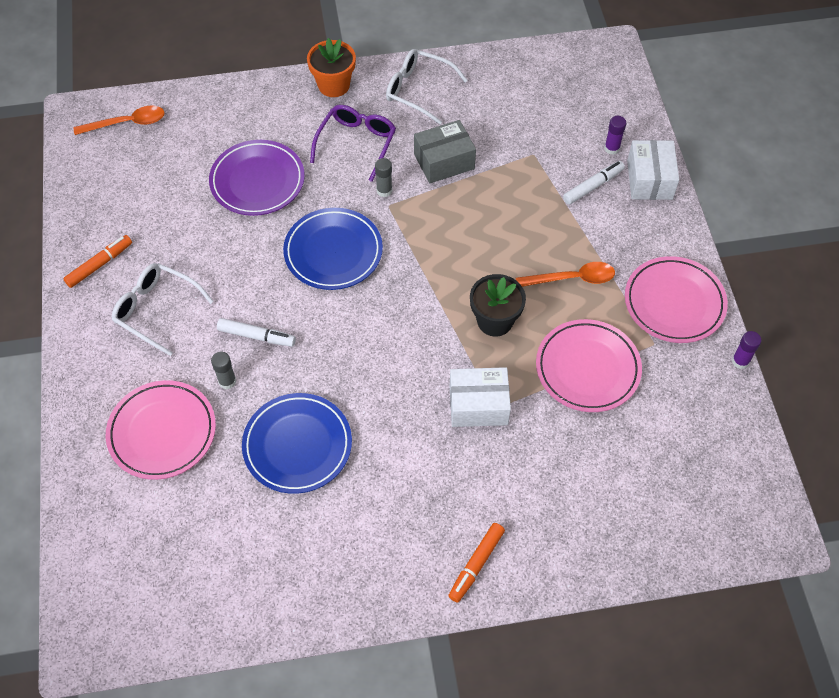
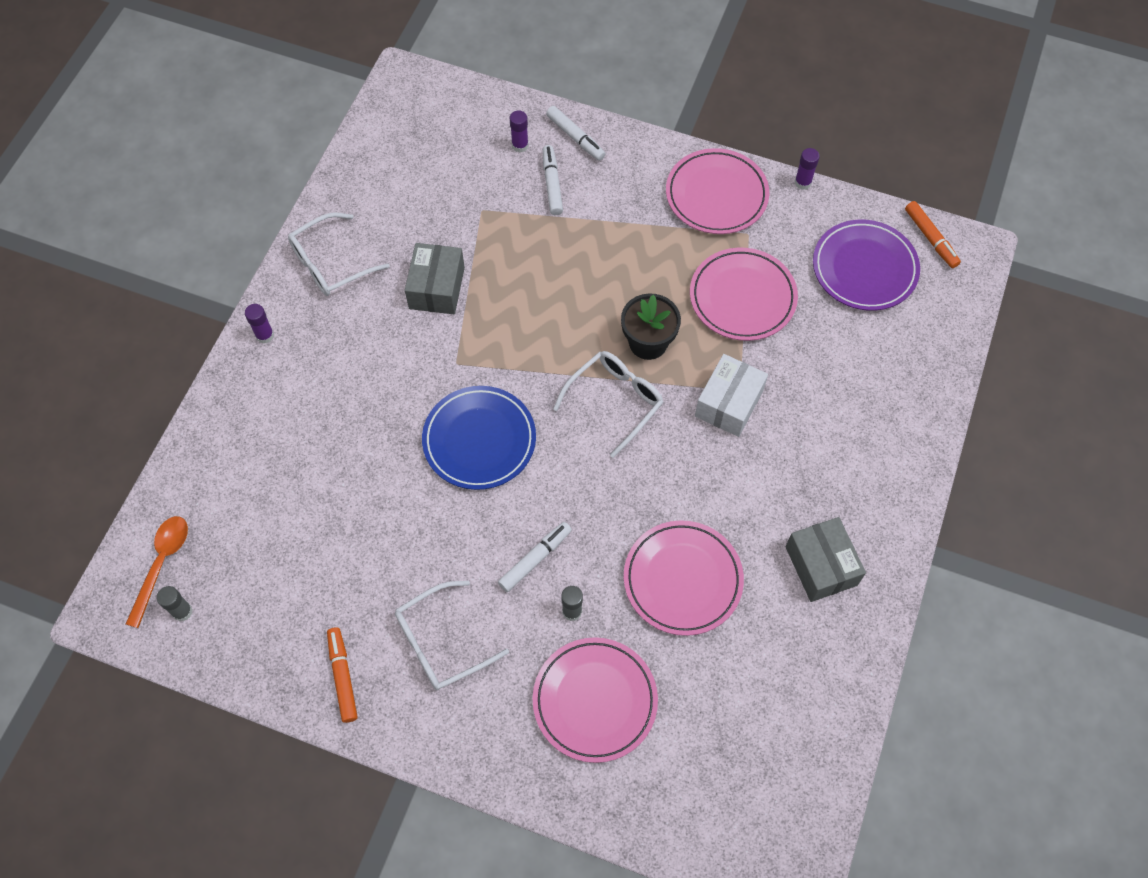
camera: 60 degrees left, 5 degrees up
purple plate [209,140,305,216] -> purple plate moved to [813,220,920,311]
blue plate [242,393,352,494] -> pink plate [624,520,744,636]
orange flower pot [307,38,356,97] -> purple glue stick [245,304,274,344]
purple glasses [310,105,396,182] -> none
grey glue stick [375,158,392,197] -> grey glue stick moved to [157,586,192,621]
orange marker [448,523,505,603] -> orange marker moved to [905,201,961,268]
orange spoon [516,262,615,287] -> none
white box [627,140,679,200] -> white marker [546,106,606,161]
none -> white glasses [553,351,664,458]
none -> grey box [785,517,866,602]

